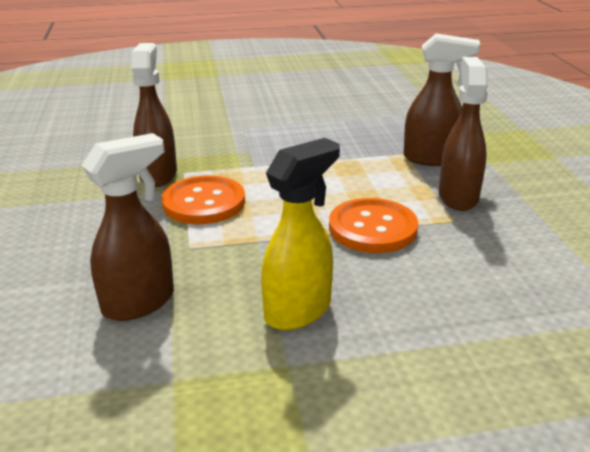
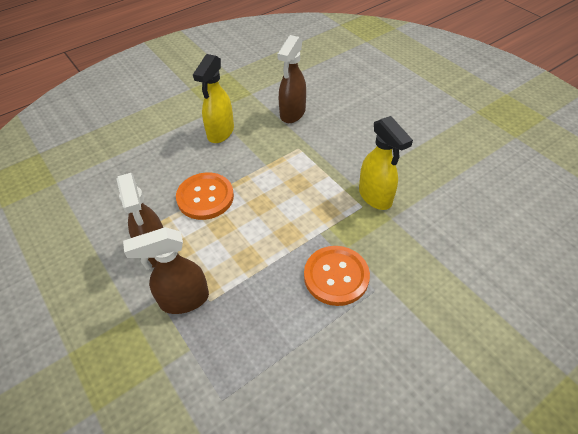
camera: 155 degrees right, 20 degrees up
brown spray bottle [132,43,177,187] -> yellow spray bottle [359,116,413,210]
orange button [161,175,245,224] -> orange button moved to [304,246,370,306]

